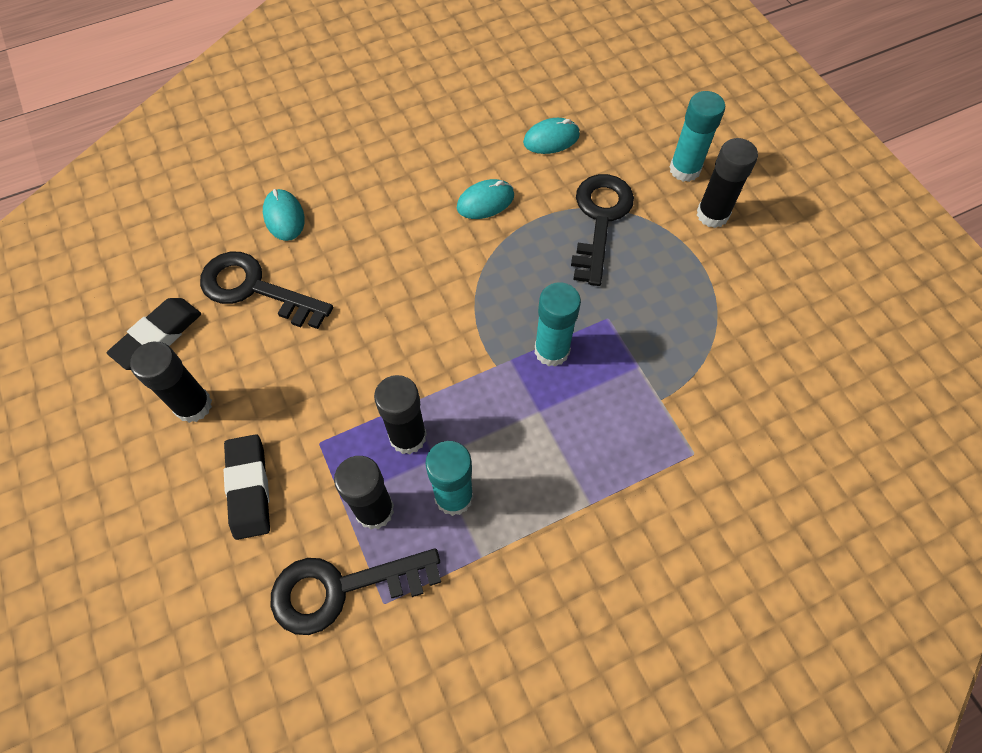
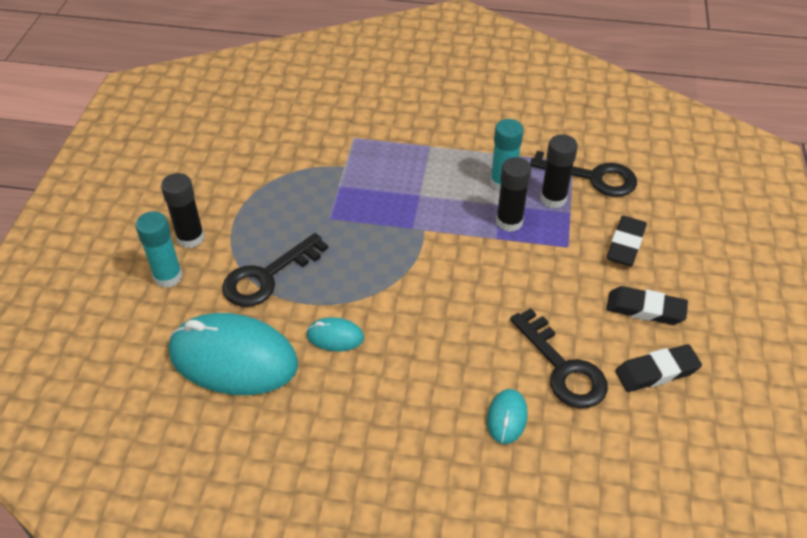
camera: 145 degrees left, 15 degrees down
black glue stick [130,342,212,423] -> black eraser [607,286,688,325]
turquoise mouse [523,118,580,154] -> turquoise mouse [169,313,298,395], size x2.26
turquoise glue stick [535,282,581,367] -> none

